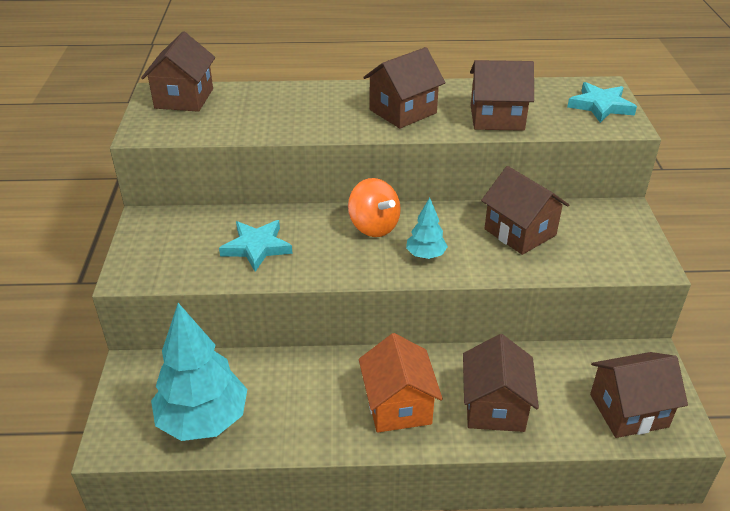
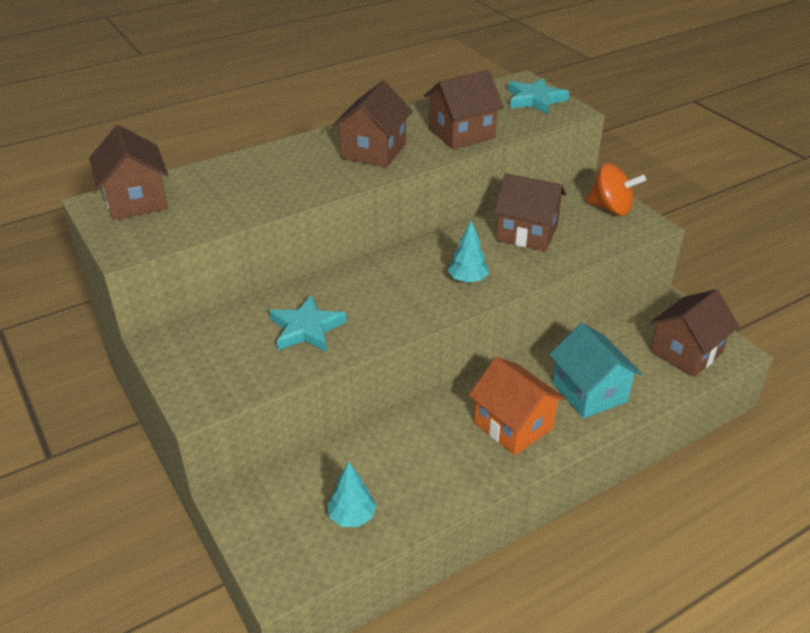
camera: 30 degrees left, 0 degrees up
turquoise tree [151,303,247,441] -> turquoise tree [327,461,376,527], size x0.48
orange spinning top [348,178,401,237] -> orange spinning top moved to [586,163,646,216]
brown house [463,334,539,432] -> turquoise house [549,323,642,419]

